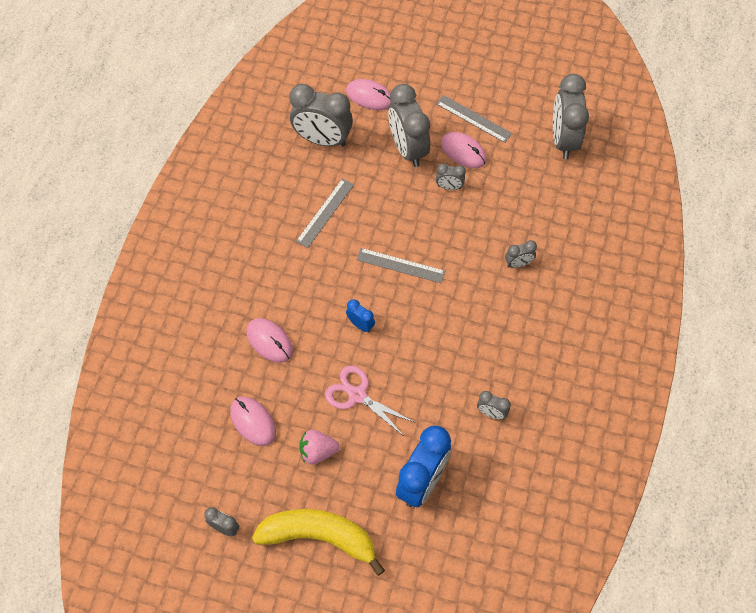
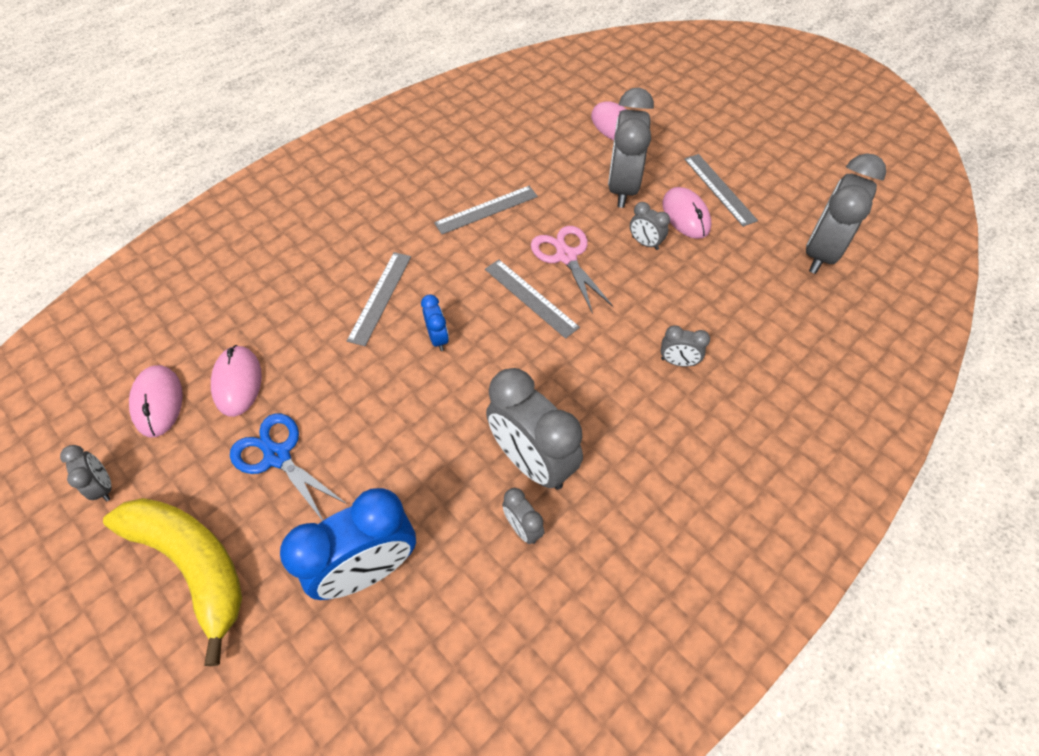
camera: 30 degrees right, 5 degrees down
pink mouse [247,318,293,363] -> pink mouse moved to [129,365,183,437]
grey clock [289,84,353,147] -> grey clock moved to [486,368,583,490]
pink strawberry [299,430,340,464] -> blue scissors [230,413,348,521]
pink scissors [325,366,414,437] -> pink scissors moved to [531,226,614,314]
none -> grey ruler [347,252,411,346]

